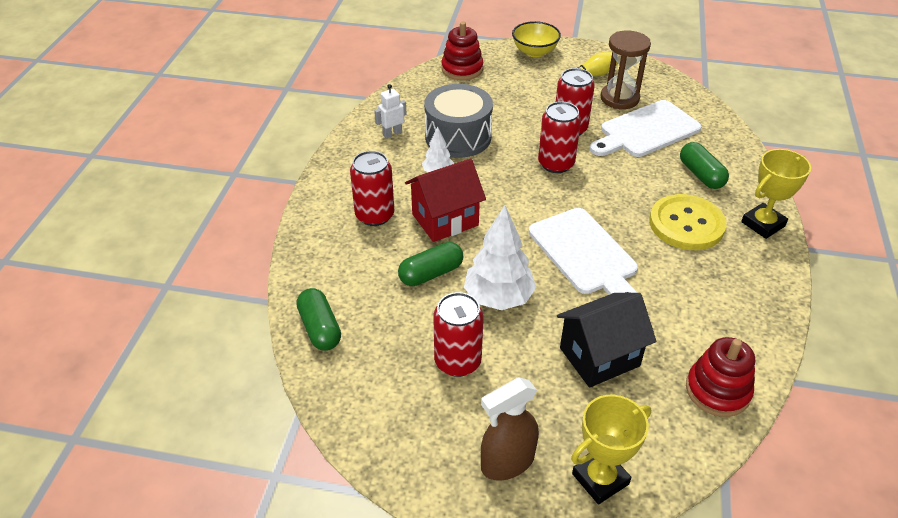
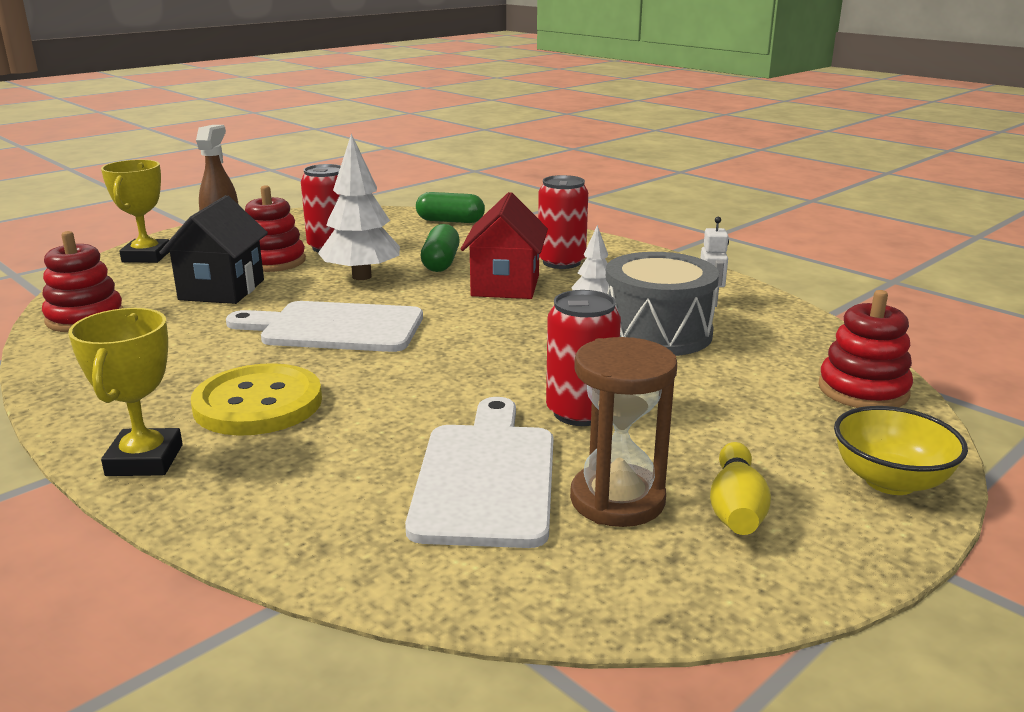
camera: 125 degrees right, 20 degrees down
red can [538,101,581,173] -> none
green capsule [680,142,729,189] -> none
none -> red stacking toy [245,185,306,272]

